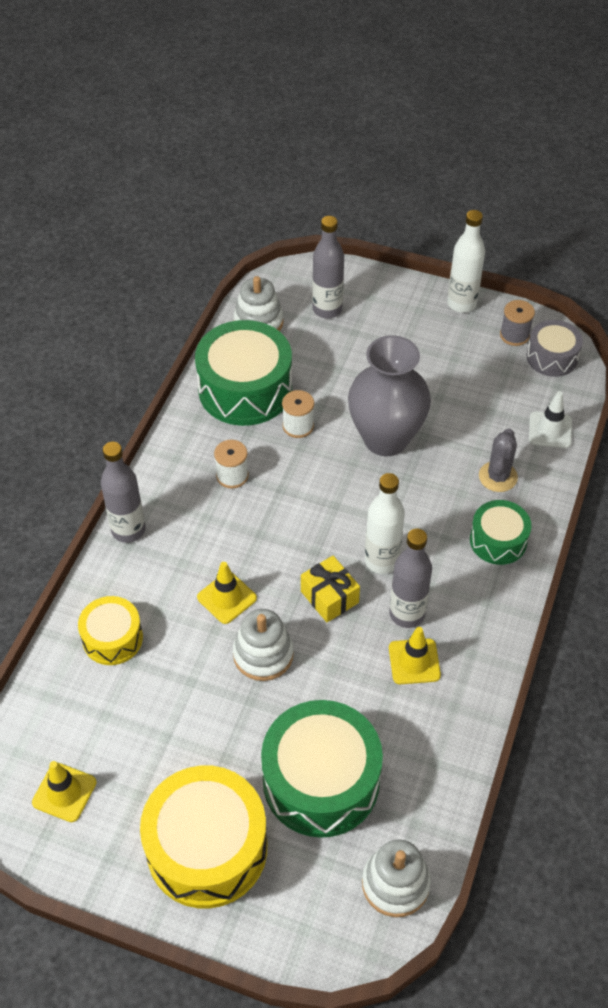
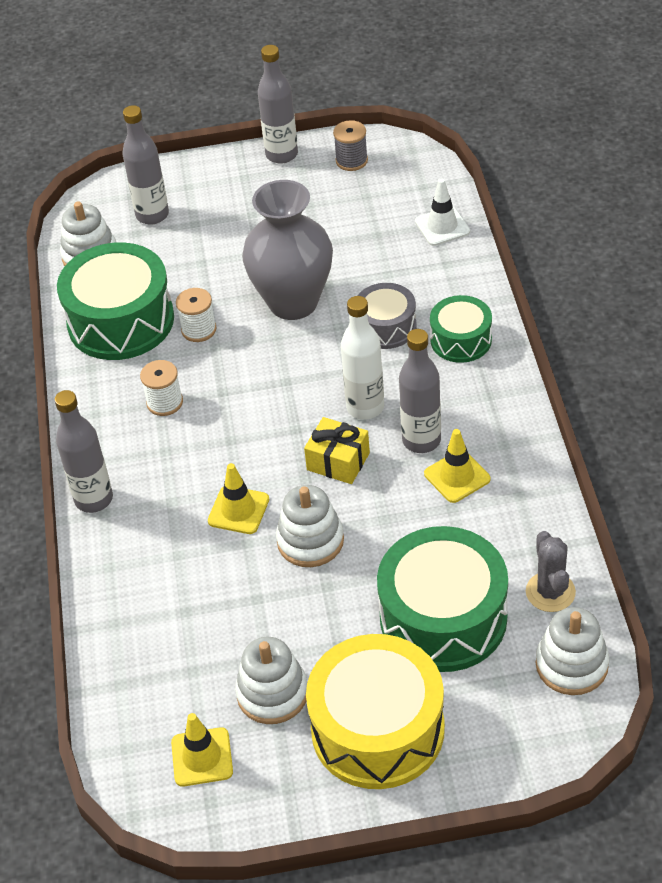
camera: 25 degrees left, 5 degrees down
yellow drum [78,596,143,665] -> none
white bottle [447,210,485,313] -> grey bottle [258,45,298,164]
grey cactus [479,428,518,492] -> grey cactus moved to [526,531,576,612]
grey drum [526,320,583,377] -> grey drum moved to [358,283,417,349]
none -> white stacking toy [235,637,307,724]

